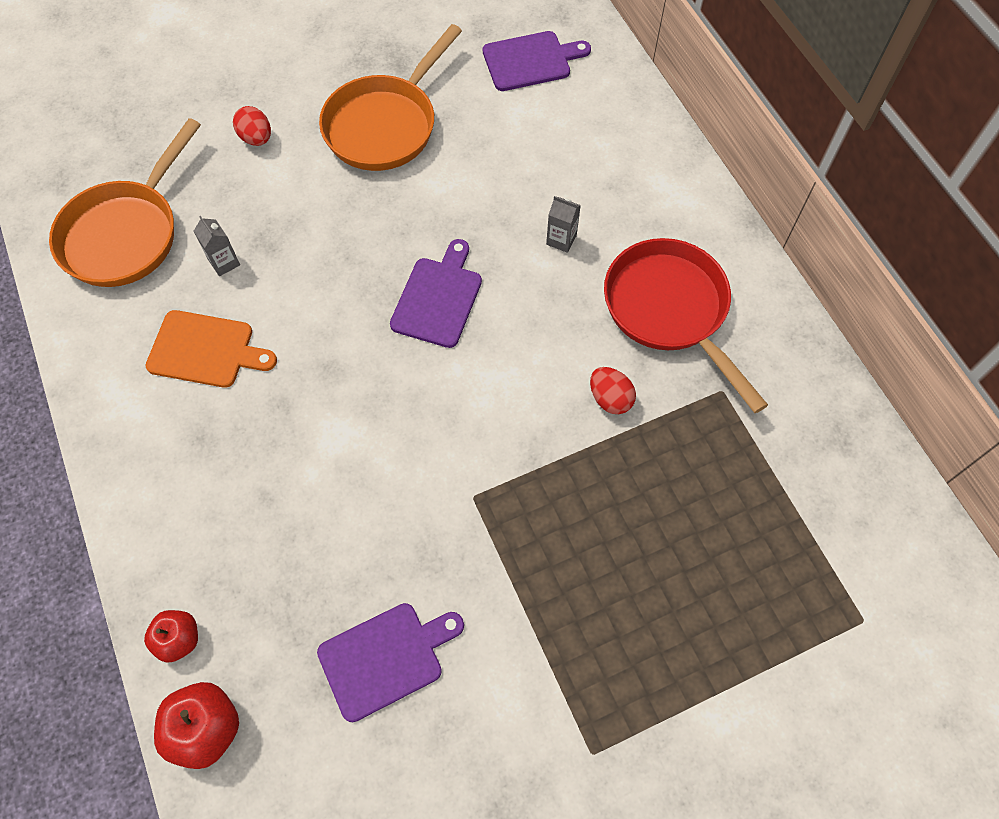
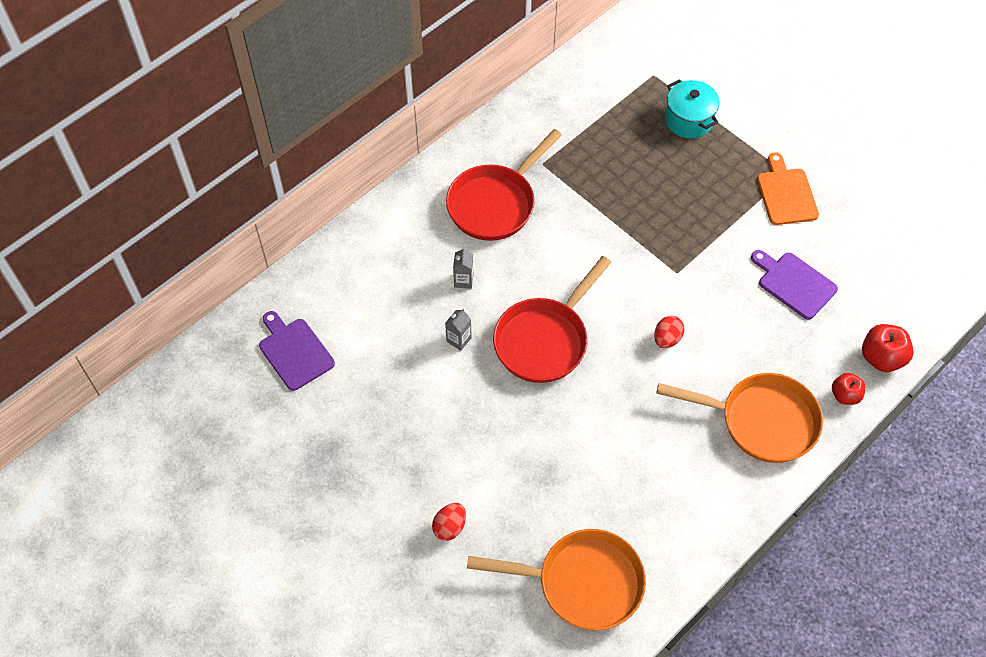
camera: 110 degrees left, 5 degrees down
orange cutting board [146,310,277,388] -> orange cutting board moved to [757,152,819,225]
grey carton [193,216,240,276] -> grey carton moved to [445,309,472,351]
orange pan [319,24,462,171] -> orange pan moved to [656,373,823,463]
purple cutting board [390,239,482,348] -> red pan [493,256,611,383]
red egg [590,367,636,414] -> red egg moved to [654,316,685,348]
none -> turquoise pot [665,79,719,138]

